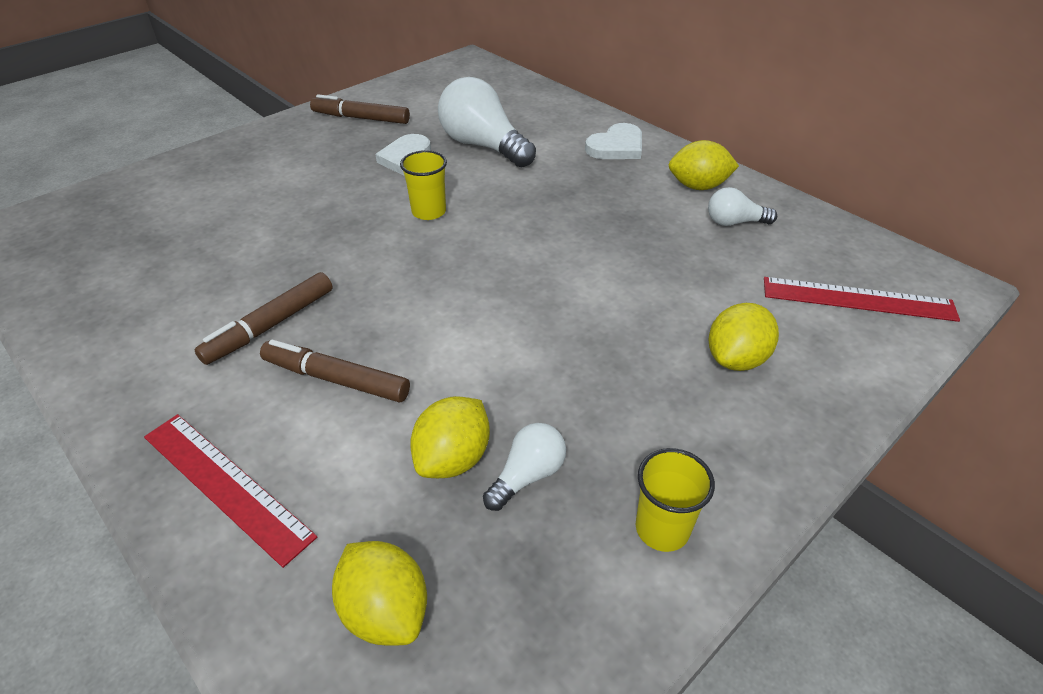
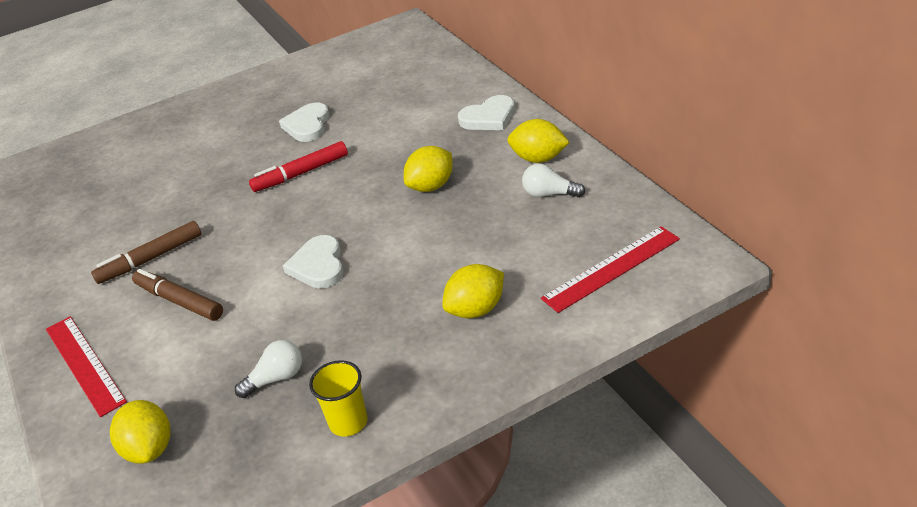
camera: 20 degrees right, 5 degrees down
brown marker [310,94,410,124] -> none
yellow cup [400,150,447,220] -> red marker [249,141,348,192]
yellow lemon [410,396,490,478] -> yellow lemon moved to [404,146,453,192]
white light bulb [438,77,536,168] -> none
red ruler [764,277,960,322] -> red ruler turned 60 degrees counterclockwise [541,226,680,313]
none -> white heart [283,235,344,288]

